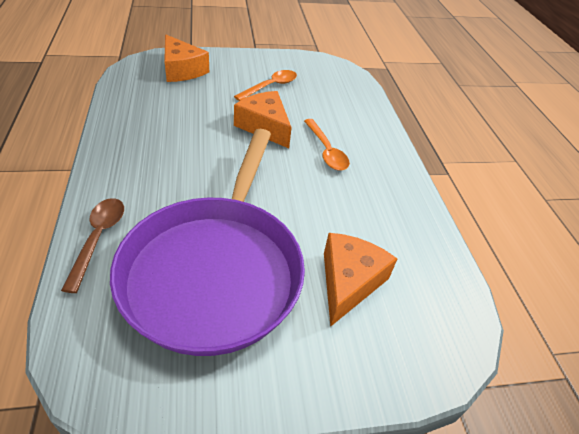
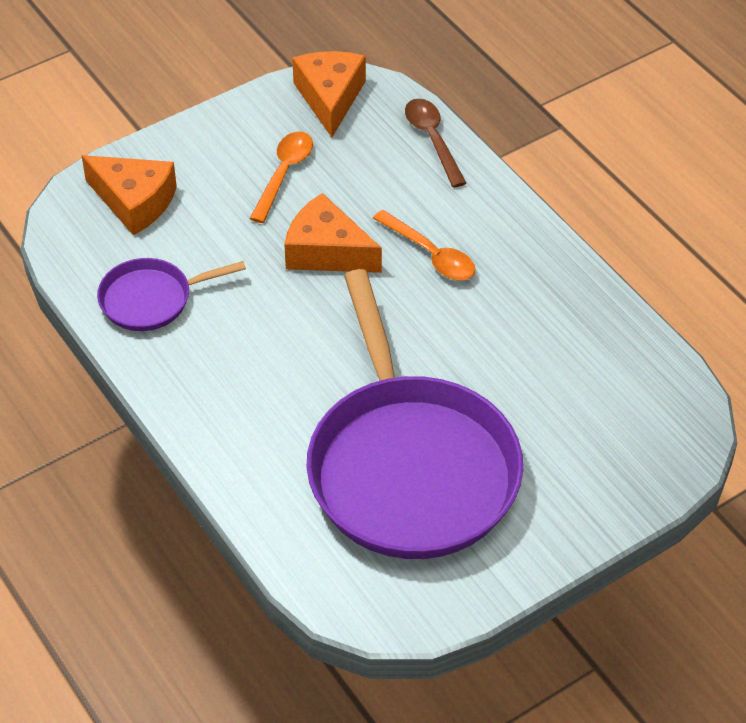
camera: 20 degrees left, 5 degrees up
brown spoon [61,198,124,293] -> brown spoon moved to [405,99,466,188]
orange cheese [324,233,397,327] -> orange cheese moved to [292,51,366,137]
none -> purple pan [97,258,246,331]

